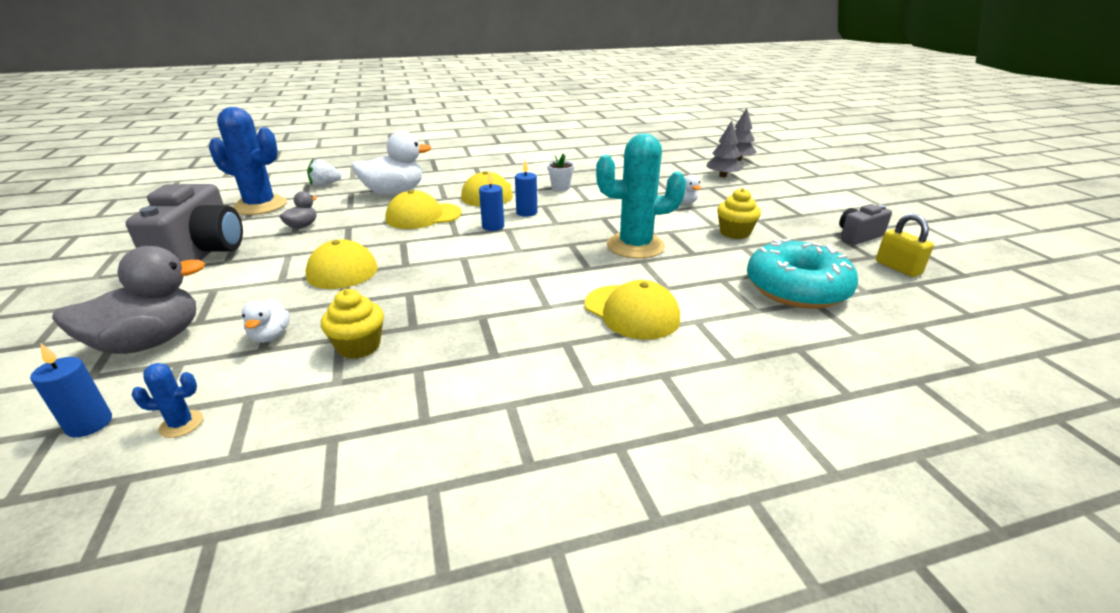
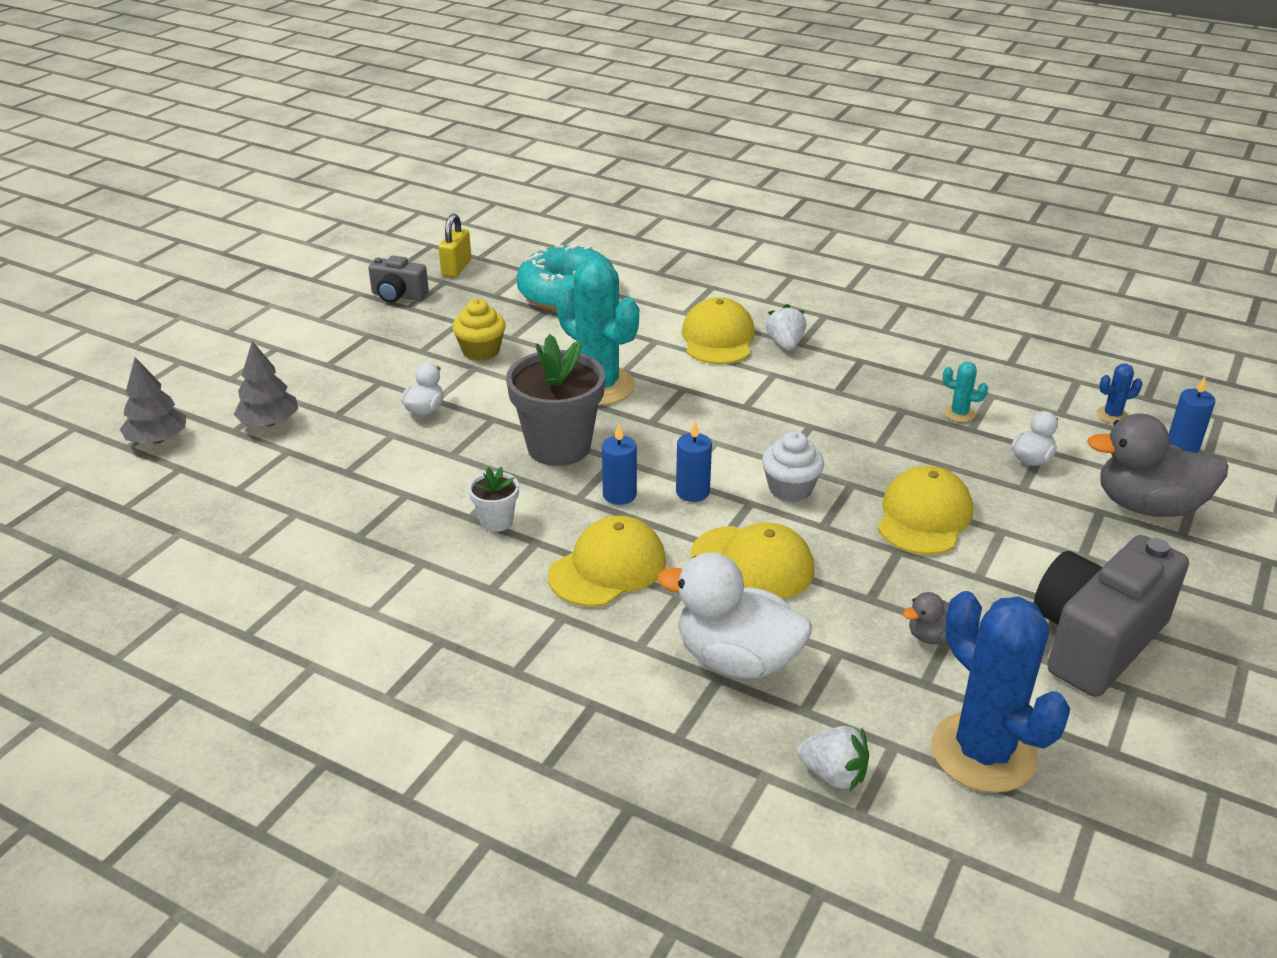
camera: 135 degrees left, 5 degrees up
blue cactus [131,363,203,438] -> blue cactus turned 45 degrees counterclockwise [1097,363,1143,424]
yellow cupcake [321,289,384,359] -> turquoise cactus [943,362,988,422]
none -> grey flower pot [506,334,605,466]
none -> white cupcake [762,431,824,502]
none -> white strawberry [766,304,806,350]

